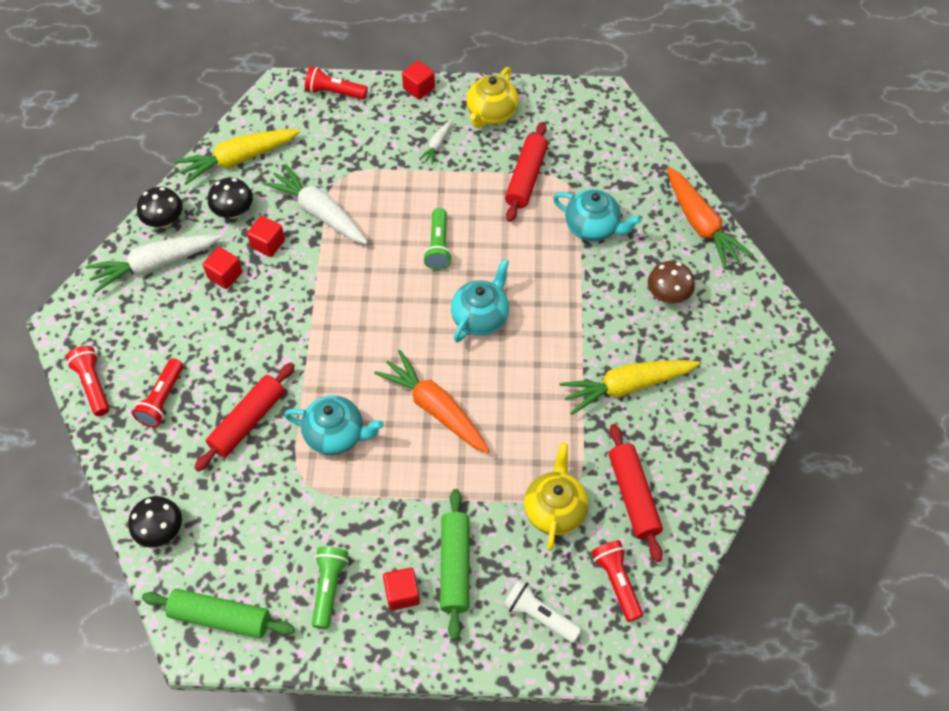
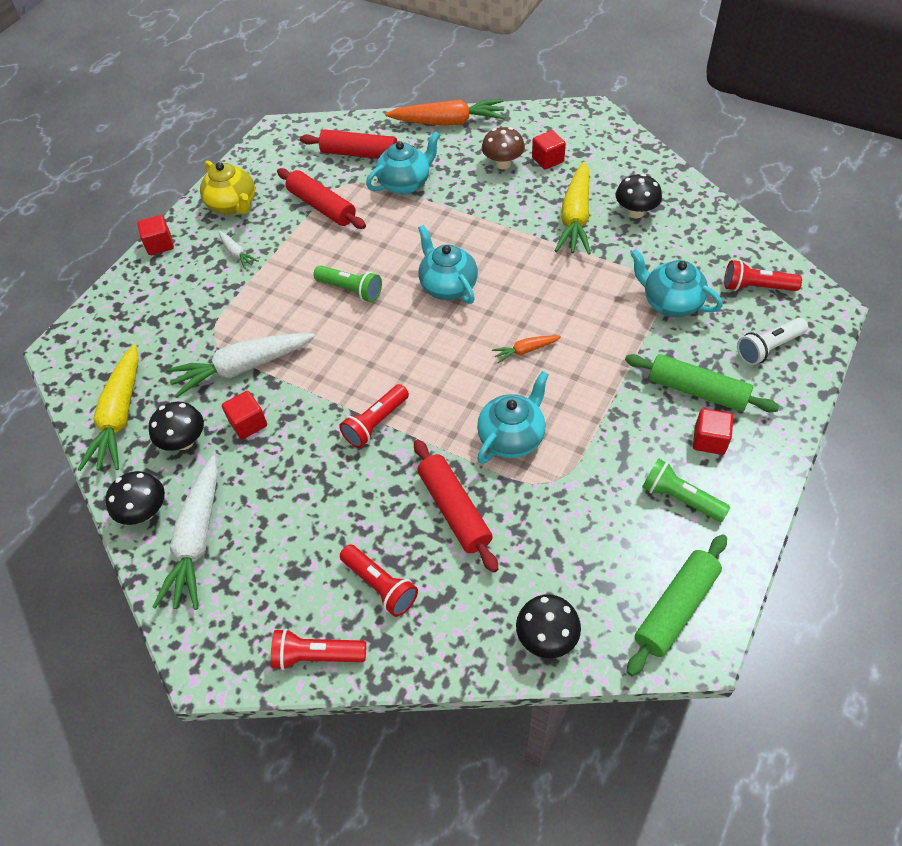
camera: 60 degrees left, 5 degrees down
red cube [203,247,243,289] -> red cube moved to [532,130,566,170]
red flashlight [305,66,368,99] -> red flashlight moved to [339,384,409,448]
orange carrot [374,350,490,453] -> orange carrot [492,335,561,363], size x0.48
yellow teapot [524,443,588,551] -> turquoise teapot [630,249,723,317]
red rolling pin [609,424,663,562] -> red rolling pin moved to [300,129,416,159]
none -> black mushroom [616,174,662,218]

